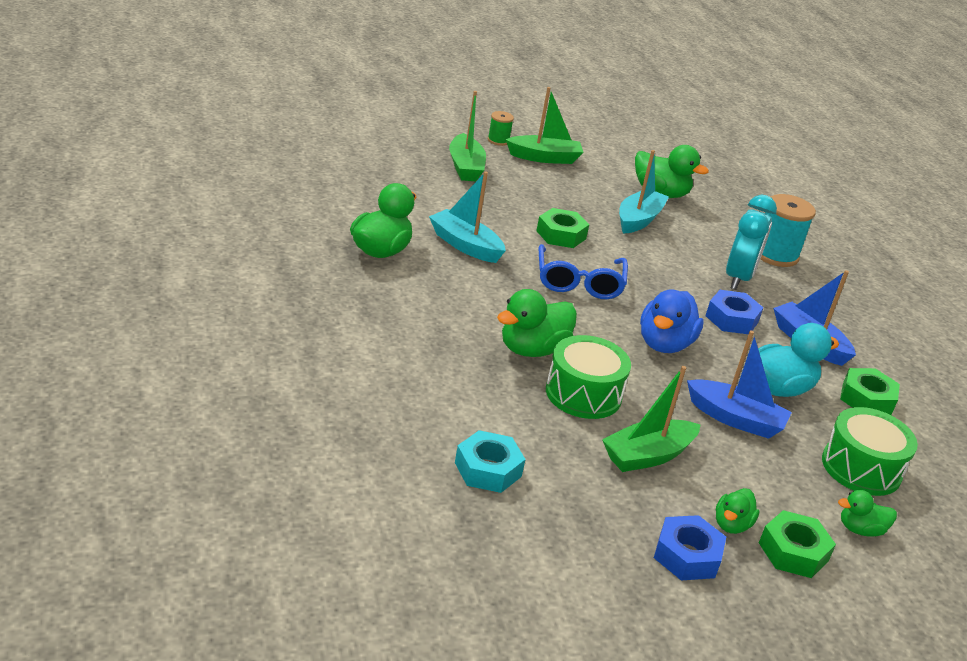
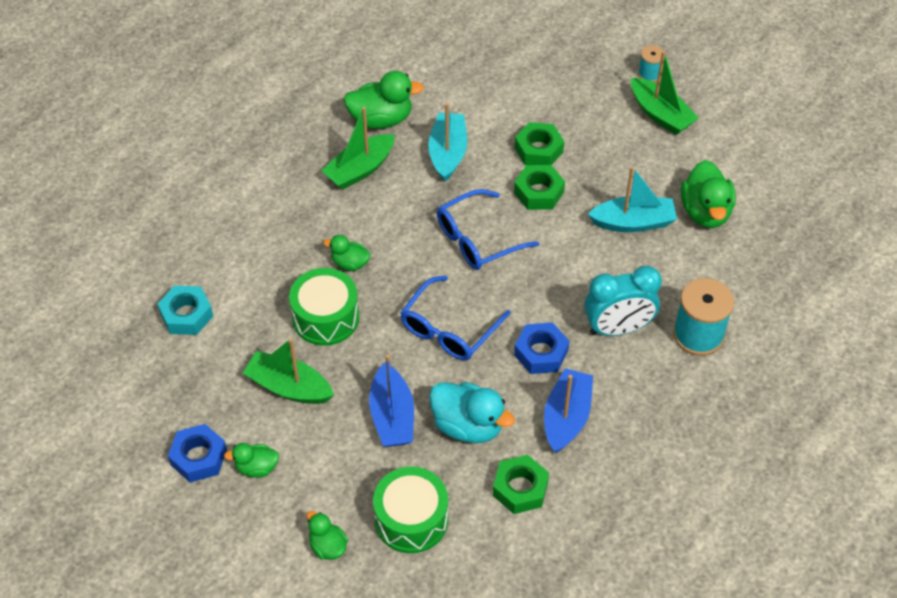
camera: 60 degrees right, 20 degrees up
green boat [449,91,486,181] -> green boat moved to [321,107,395,190]
green spool [488,111,514,146] -> turquoise spool [638,45,664,82]
green duck [497,289,577,357] -> green duck [324,235,371,271], size x0.56
blue duck [640,289,704,353] -> blue glasses [400,275,511,360]
green nut [759,510,836,578] -> green nut moved to [514,122,564,165]

